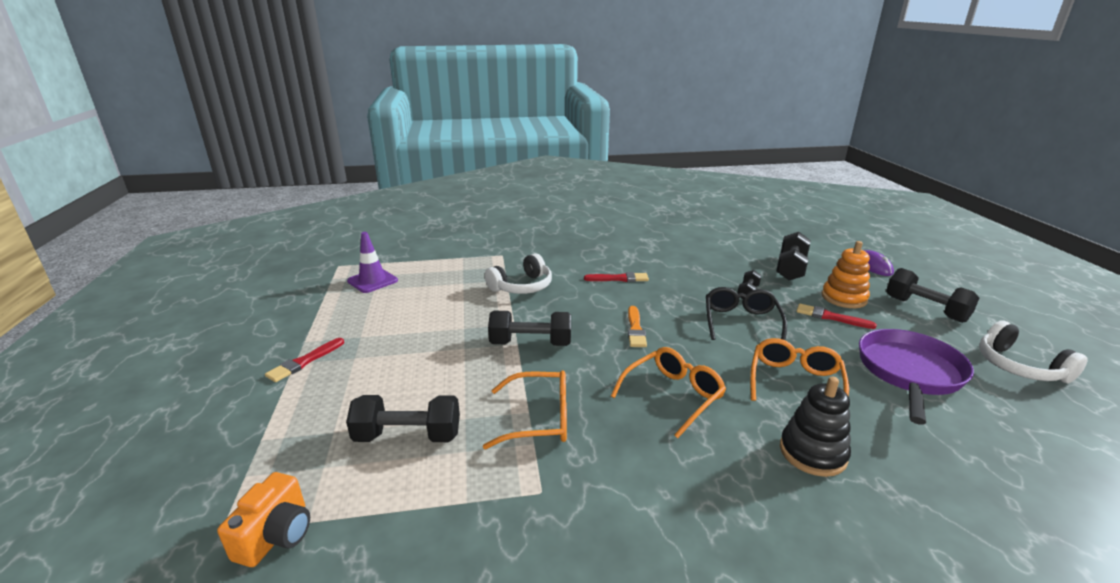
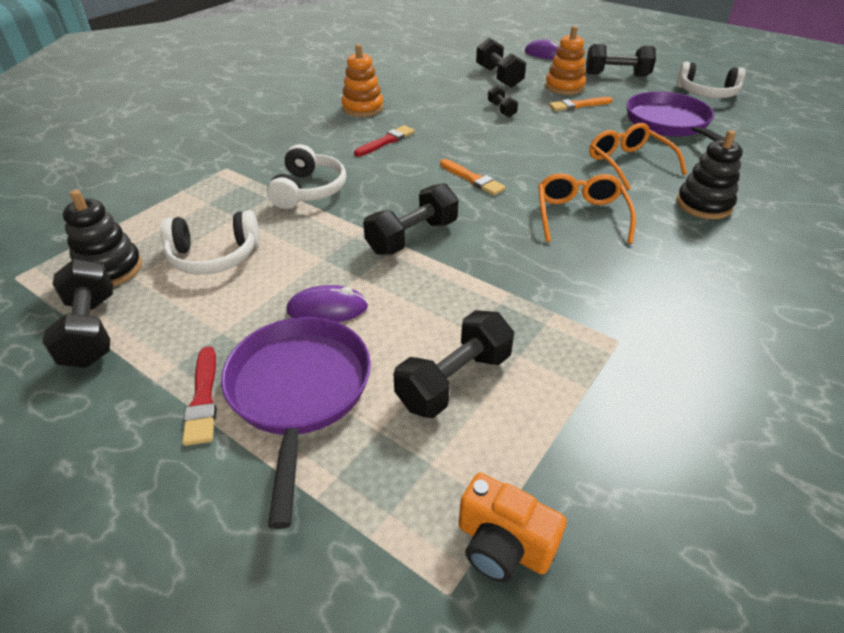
camera: 45 degrees left, 15 degrees up
orange camera [217,472,310,567] -> orange camera turned 150 degrees clockwise [459,473,567,582]
purple traffic cone [347,232,398,293] -> black stacking toy [63,190,142,287]
orange glasses [483,370,567,449] -> none
black glasses [706,287,787,340] -> none
red brush [796,304,877,329] -> orange brush [549,97,613,111]
none -> black dumbbell [43,259,113,368]
none -> white headphones [161,210,259,275]
none -> purple pan [221,317,371,529]
none -> purple mouse [286,285,368,322]
none -> orange stacking toy [341,44,384,117]

